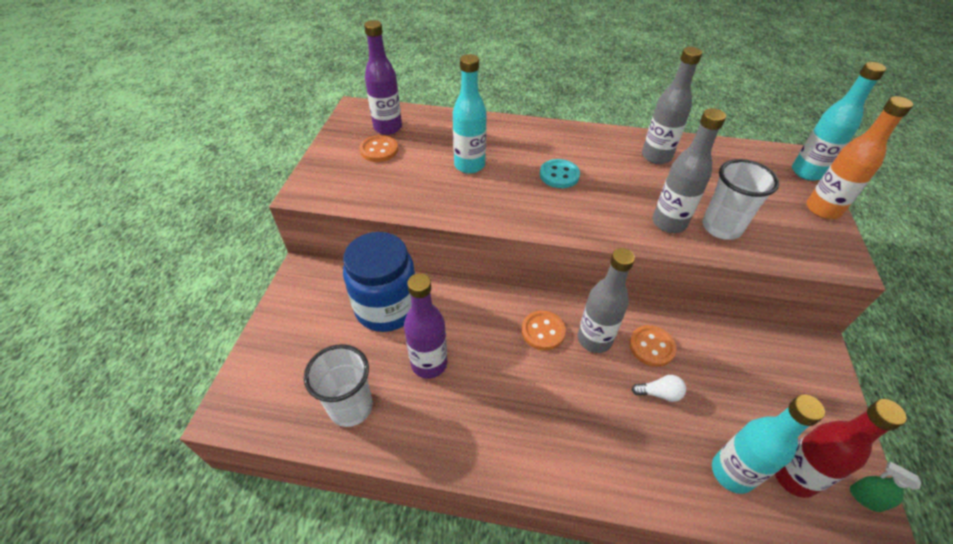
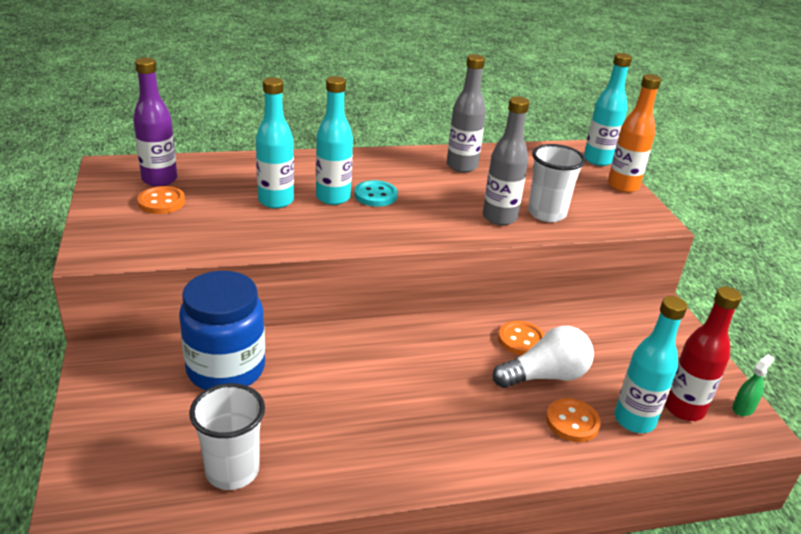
camera: 25 degrees left, 15 degrees down
purple bottle [404,273,447,379] -> none
orange button [522,311,566,350] -> orange button moved to [546,398,601,442]
grey bottle [578,248,635,353] -> none
white light bulb [632,375,686,402] -> white light bulb [493,326,594,388], size x2.00
green spray bottle [850,462,921,512] -> green spray bottle turned 120 degrees clockwise [732,354,775,416]
none -> turquoise bottle [316,76,353,205]

